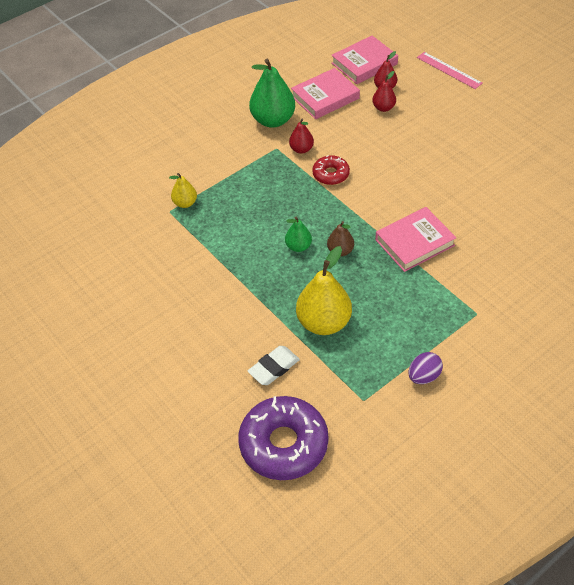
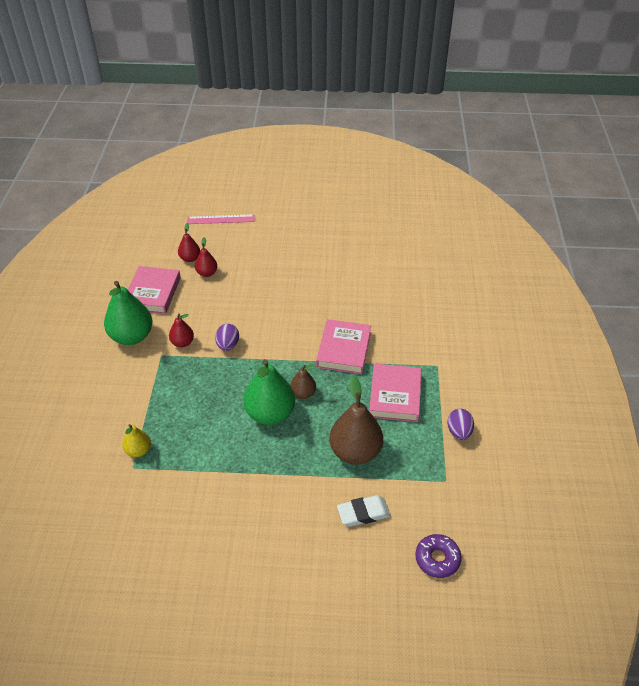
camera: 50 degrees left, 5 degrees down
purple donut [238,396,329,480] -> purple donut [415,534,462,578], size x0.52
white eraser [248,346,300,385] -> white eraser turned 75 degrees clockwise [337,495,391,527]
green pear [285,217,312,252] -> green pear [244,359,295,425], size x1.91
yellow pear [296,246,352,335] -> brown pear [329,376,383,465]
red donut [312,155,350,185] -> purple egg [215,324,239,351]
pink book [331,35,398,84] -> pink book moved to [369,364,421,422]

